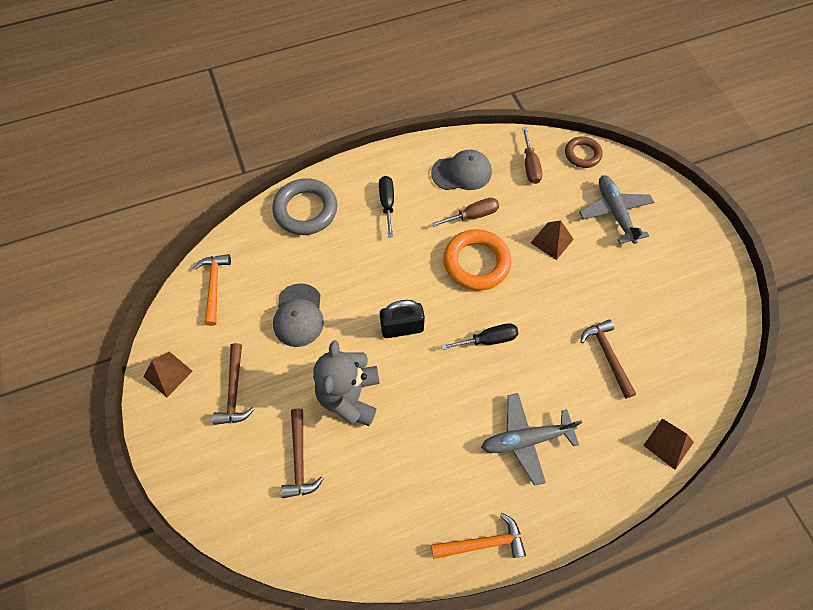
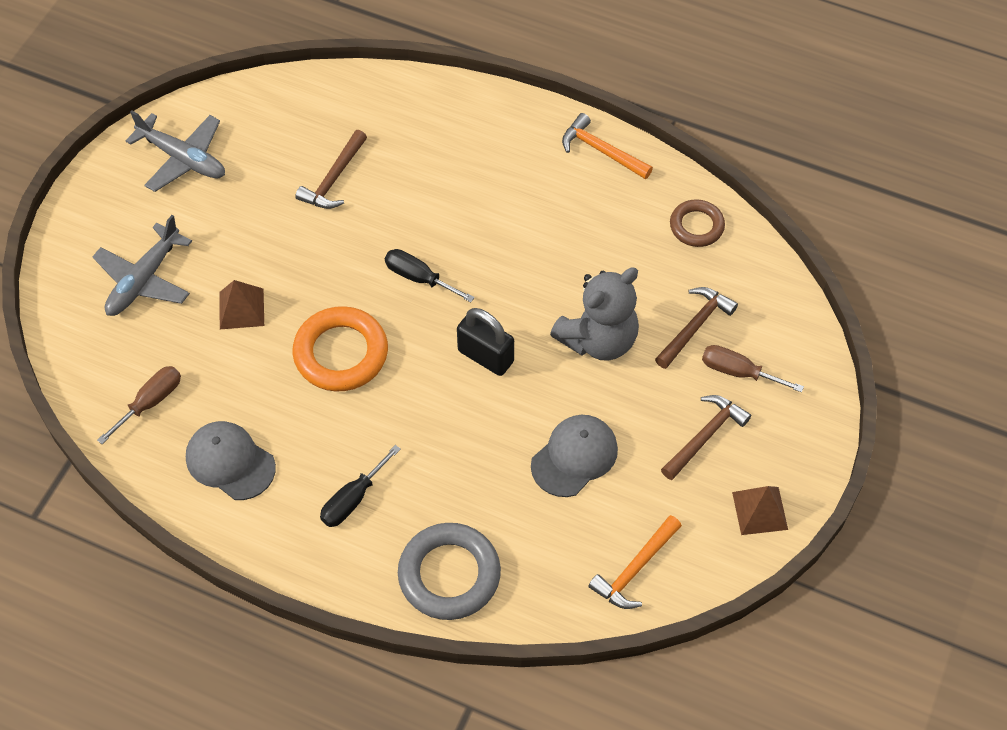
camera: 135 degrees left, 5 degrees down
brown screwdriver [432,198,499,227] -> brown screwdriver moved to [702,345,804,392]
grey plane [481,393,582,486] -> grey plane moved to [126,111,225,192]
brown ring [565,136,603,168] -> brown ring moved to [670,199,725,247]
brown pyramid [643,419,694,470] -> none

